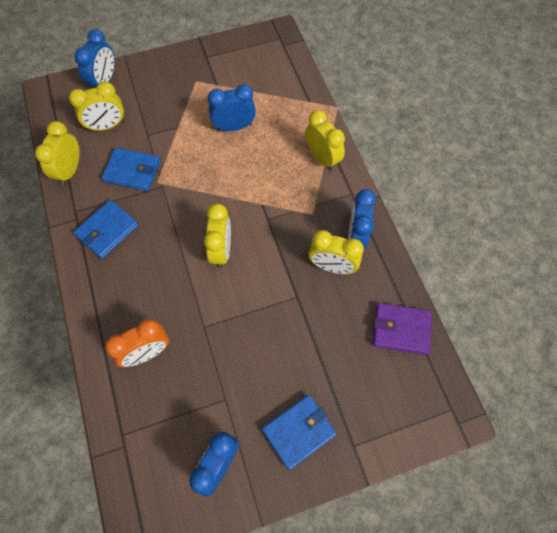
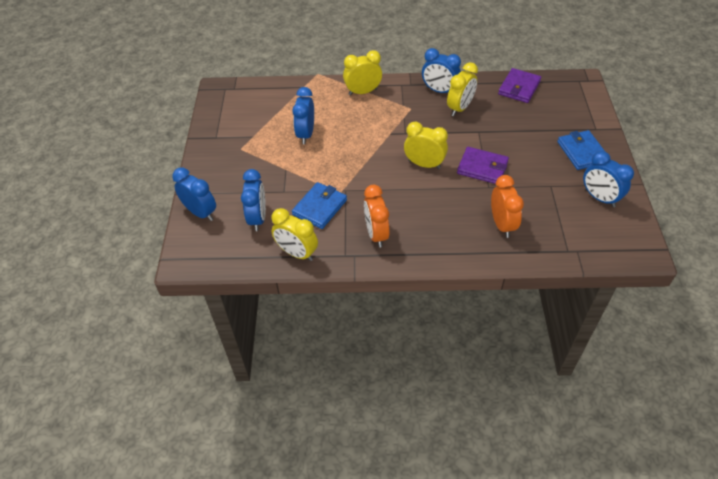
camera: 70 degrees left, 15 degrees down
yellow clock [69,81,124,132] -> blue clock [241,169,266,231]
blue wallet [73,200,139,259] -> orange clock [364,185,390,247]
none -> purple wallet [457,147,509,184]

